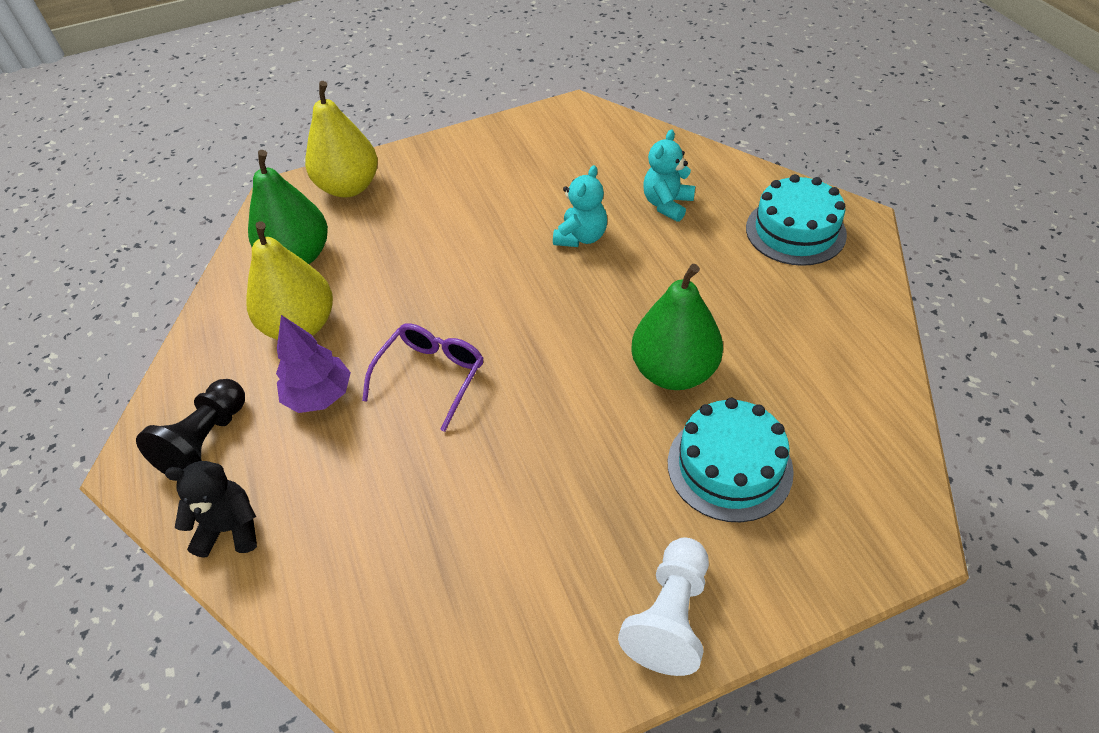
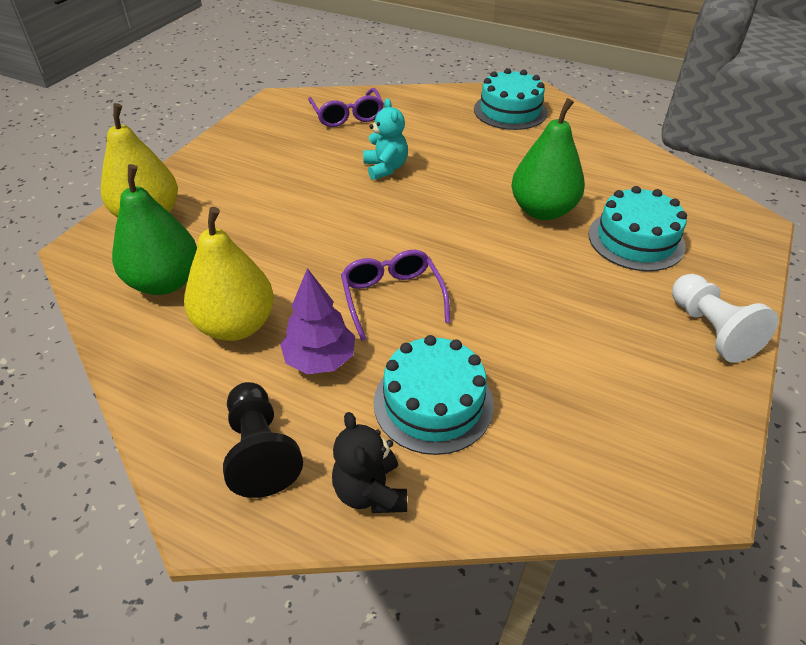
camera: 45 degrees left, 5 degrees down
black teddy bear [165,461,257,558] -> black teddy bear turned 60 degrees counterclockwise [332,412,407,513]
turquoise teddy bear [643,129,695,222] -> none
none -> purple glasses [308,88,384,127]
none -> turquoise cake [374,335,494,455]

